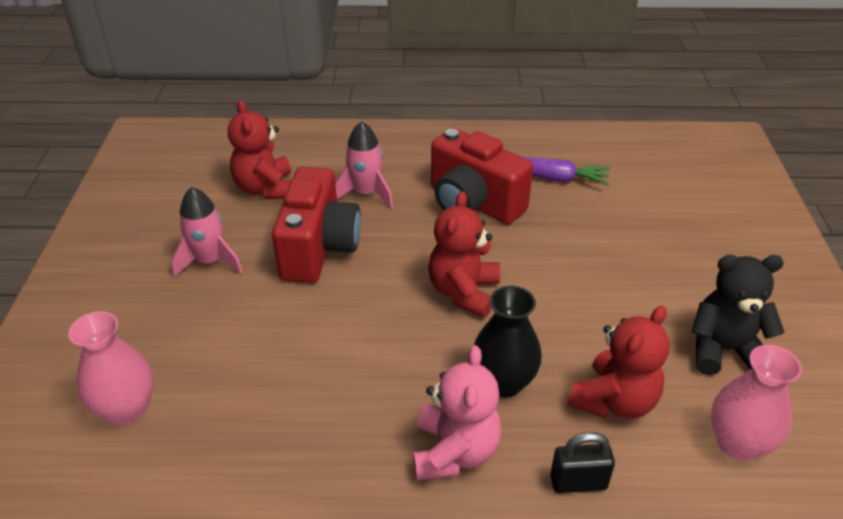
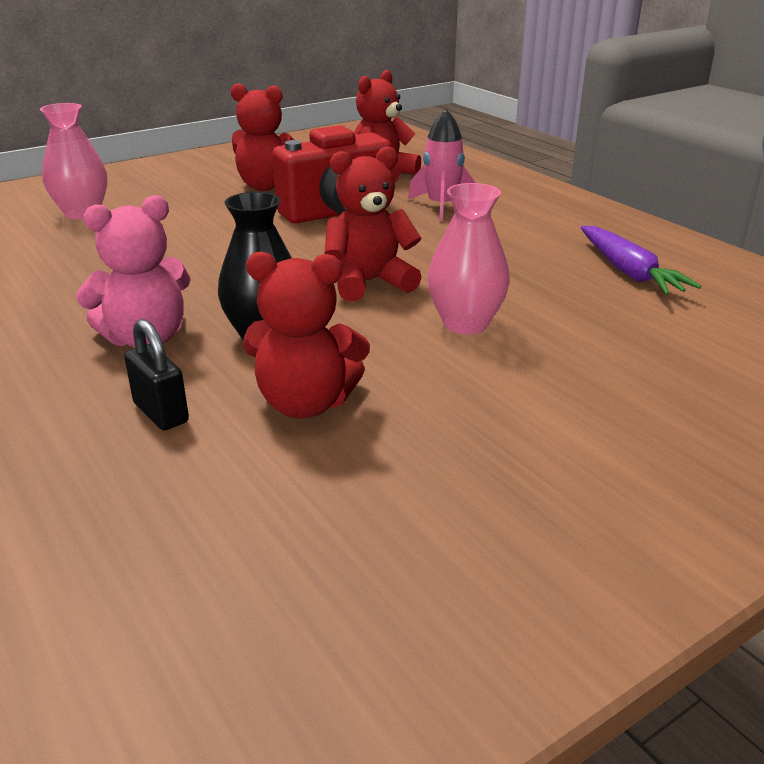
camera: 55 degrees right, 10 degrees down
pink rocket [171,187,243,277] -> red teddy bear [231,83,295,191]
red camera [431,128,533,224] -> none
black teddy bear [691,255,785,375] -> none
pink vase [711,345,802,461] -> pink vase moved to [428,183,510,335]

